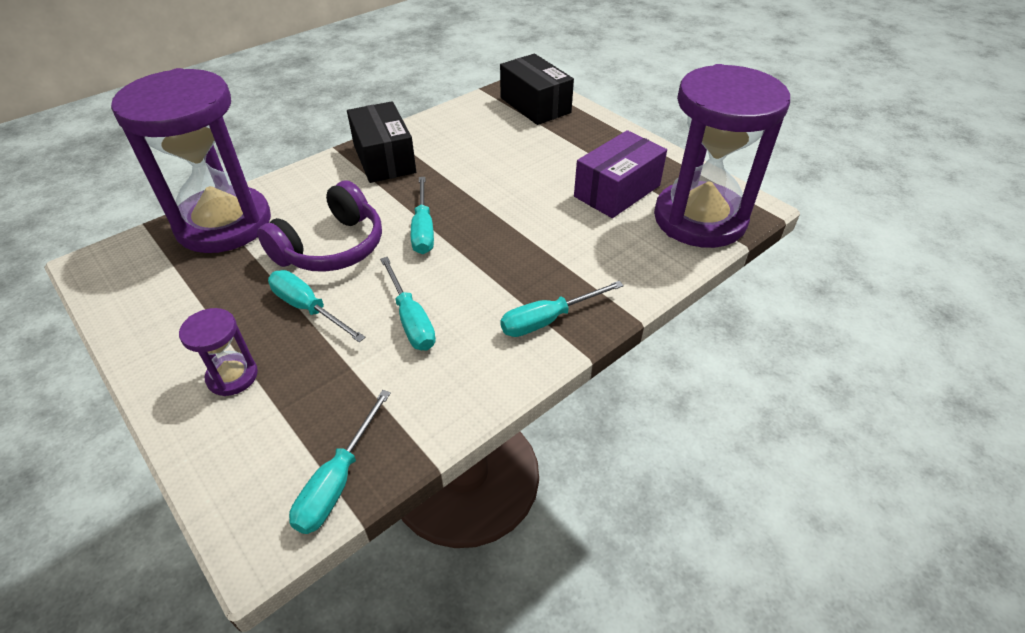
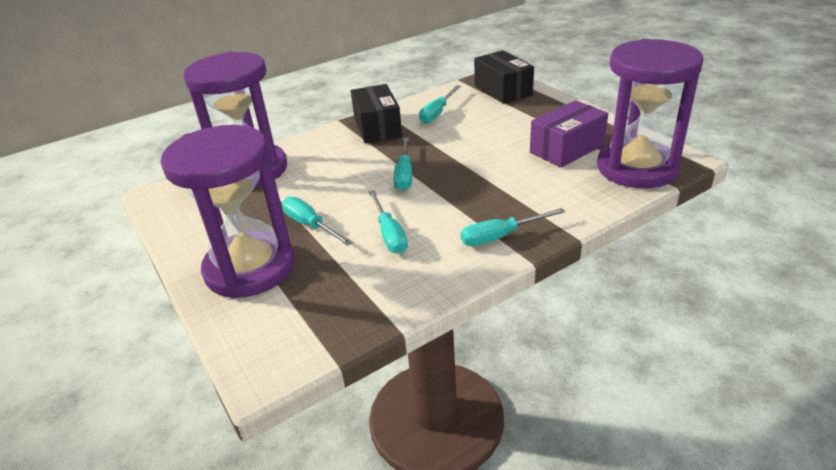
camera: 10 degrees right, 10 degrees down
purple hourglass [179,308,258,396] -> purple hourglass [160,125,295,298], size x2.37
purple headphones [257,181,382,272] -> none
turquoise screwdriver [289,390,391,534] -> turquoise screwdriver moved to [419,86,461,124]

